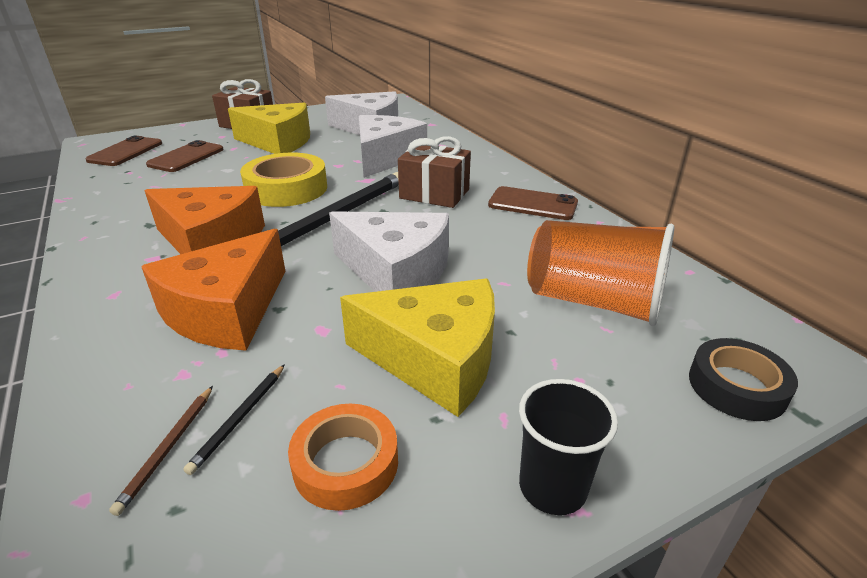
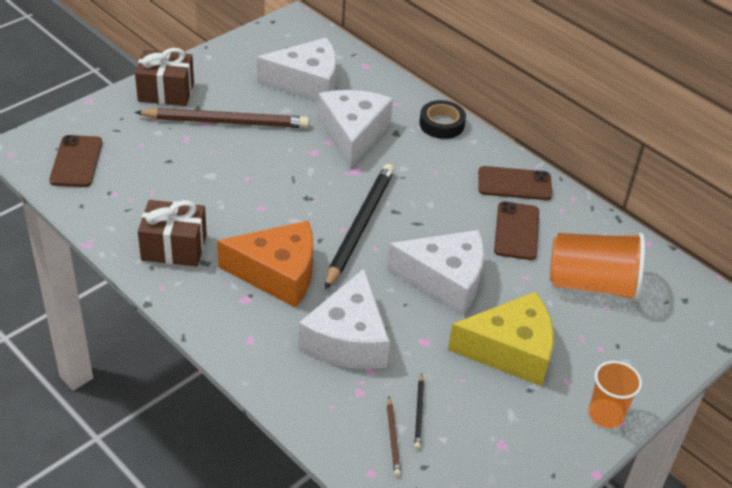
camera: 20 degrees left, 10 degrees up
orange cheese [141,229,285,351] -> white cheese [298,269,390,369]
brown phone [146,140,224,172] -> brown phone moved to [494,201,539,260]
yellow cheese [228,102,310,154] -> brown pencil [135,108,309,128]
yellow tape [240,153,327,207] -> none
orange tape [288,404,398,511] -> none
brown gift [398,136,471,208] -> brown gift moved to [138,200,207,267]
black cup [519,379,618,515] -> orange cup [588,361,642,428]
black tape [689,338,798,421] -> black tape moved to [419,100,466,139]

